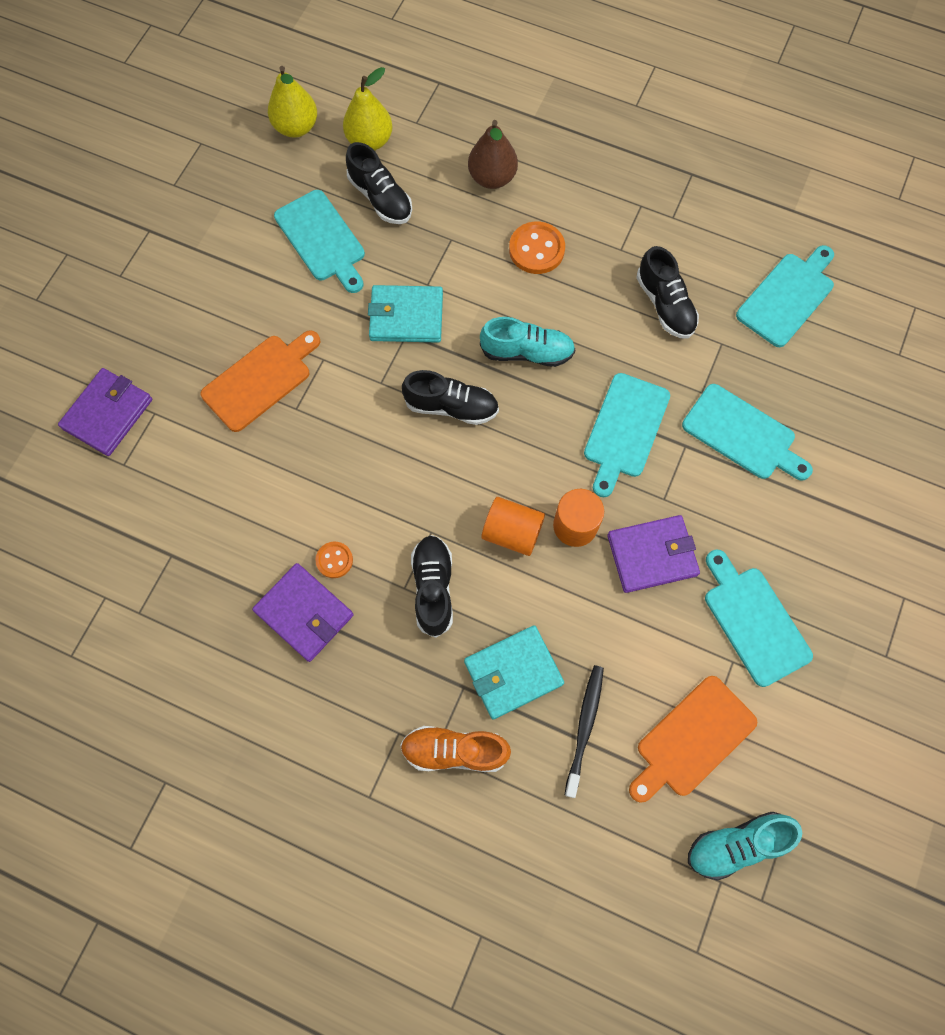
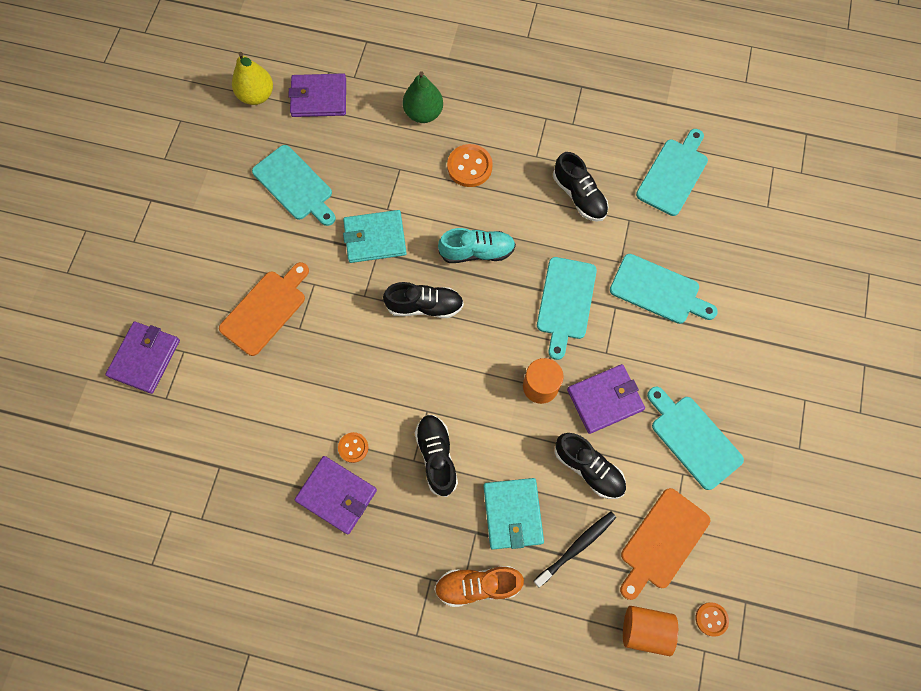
camera: 10 degrees left, 0 degrees up
yellow pear [343,67,393,151] -> purple wallet [288,73,346,117]
black shoe [346,142,412,224] -> black shoe moved to [554,433,626,499]
turquoise wallet [464,625,564,720] -> turquoise wallet turned 60 degrees counterclockwise [483,478,544,550]
brown pear [468,120,518,189] -> green pear [403,71,443,123]
orange cylinder [481,497,545,556] -> orange cylinder moved to [623,606,678,656]
black toothbrush [565,665,604,798] -> black toothbrush turned 45 degrees clockwise [534,512,616,587]
turquoise shoe [688,812,802,881] -> orange button [696,602,729,637]

